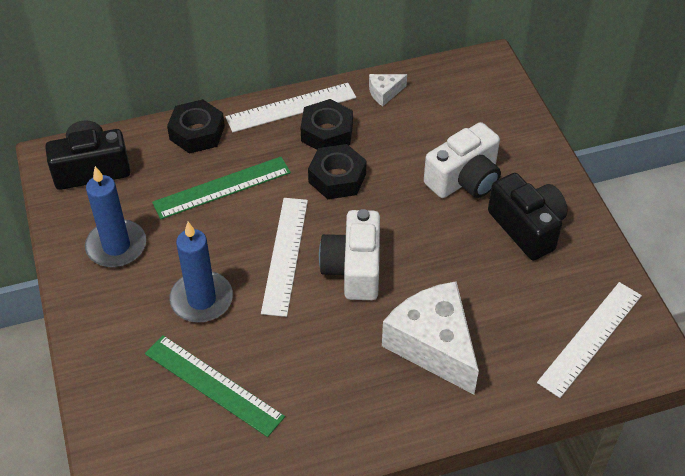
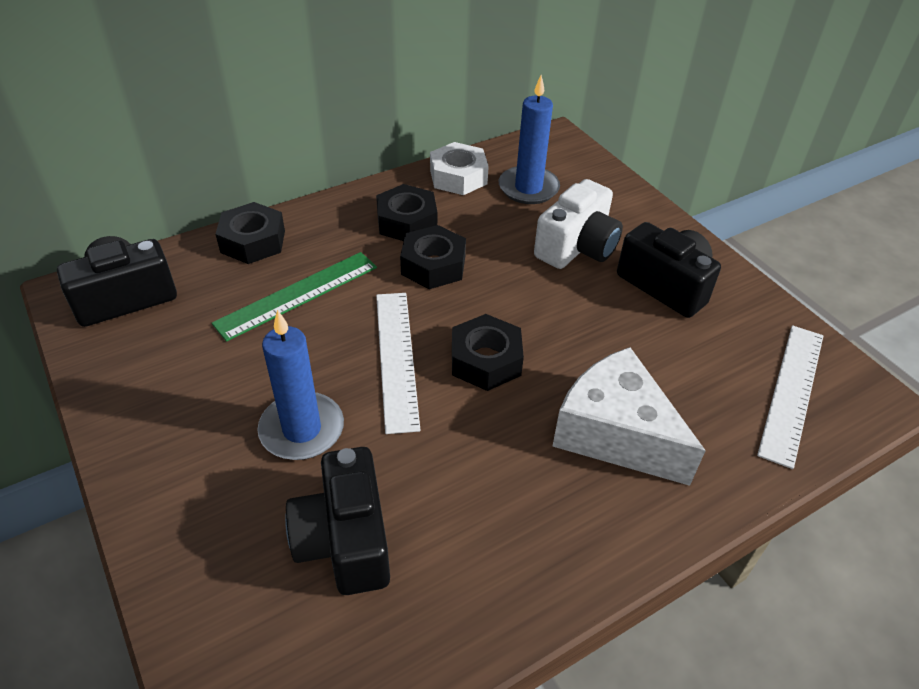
camera: 15 degrees left, 5 degrees down
blue candle [85,166,146,267] -> blue candle moved to [499,75,560,204]
green ruler [145,335,285,437] -> black camera [285,447,390,595]
white ruler [225,83,356,132] -> none
white camera [319,209,380,300] -> black nut [452,314,524,391]
white cheese [369,74,407,106] -> white nut [430,142,489,195]

